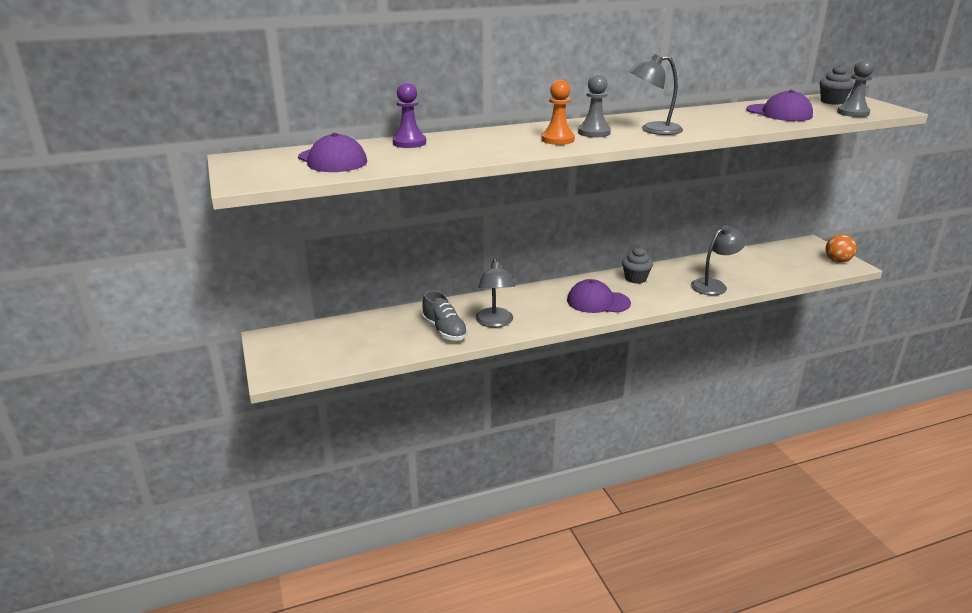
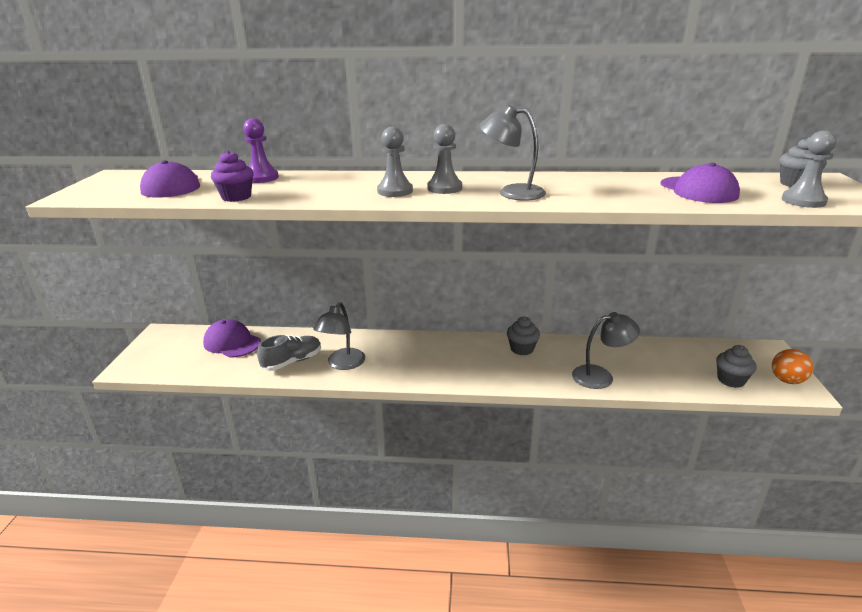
camera: 25 degrees right, 0 degrees up
grey shoe [422,291,468,341] -> grey shoe turned 120 degrees counterclockwise [257,335,321,371]
orange pawn [541,80,575,145] -> grey pawn [377,127,413,197]
purple cap [567,279,631,313] -> purple cap moved to [203,319,261,358]
none -> purple cupcake [211,150,254,202]
none -> grey cupcake [716,345,757,388]

